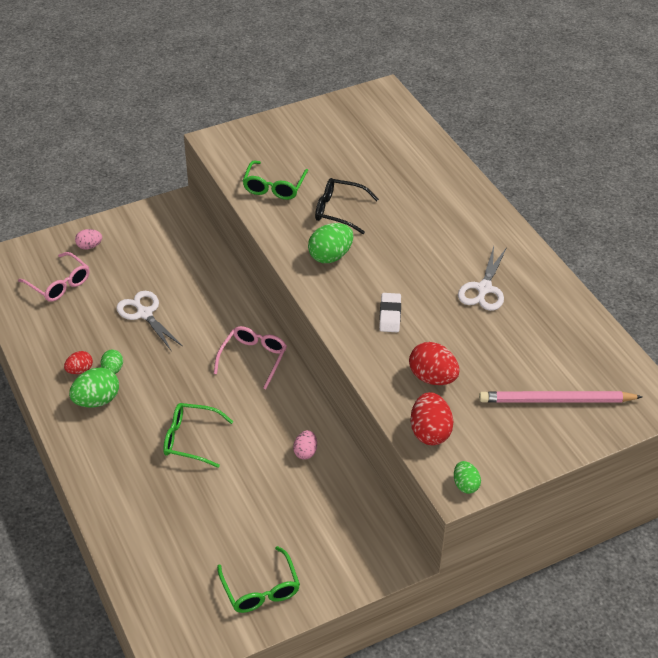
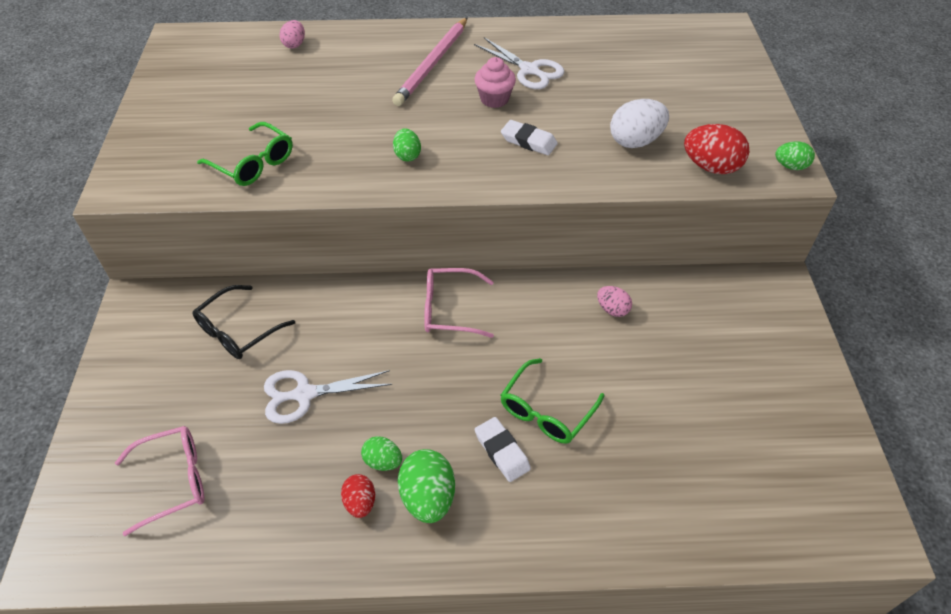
camera: 65 degrees left, 5 degrees up
pink egg [75,229,102,249] -> pink egg moved to [279,20,305,49]
pink glasses [214,326,287,390] -> pink glasses turned 45 degrees counterclockwise [424,268,494,338]
green glasses [217,546,300,613] -> none
green egg [308,223,353,263] -> green egg [393,128,421,161], size x0.59
black glasses [315,178,379,234] -> black glasses moved to [193,285,295,359]
red egg [409,342,460,385] -> white egg [610,99,669,148]
pink pencil [479,391,642,403] -> pink pencil moved to [392,17,468,106]
none -> pink cupcake [474,57,516,108]
none -> white eraser [475,417,531,482]

